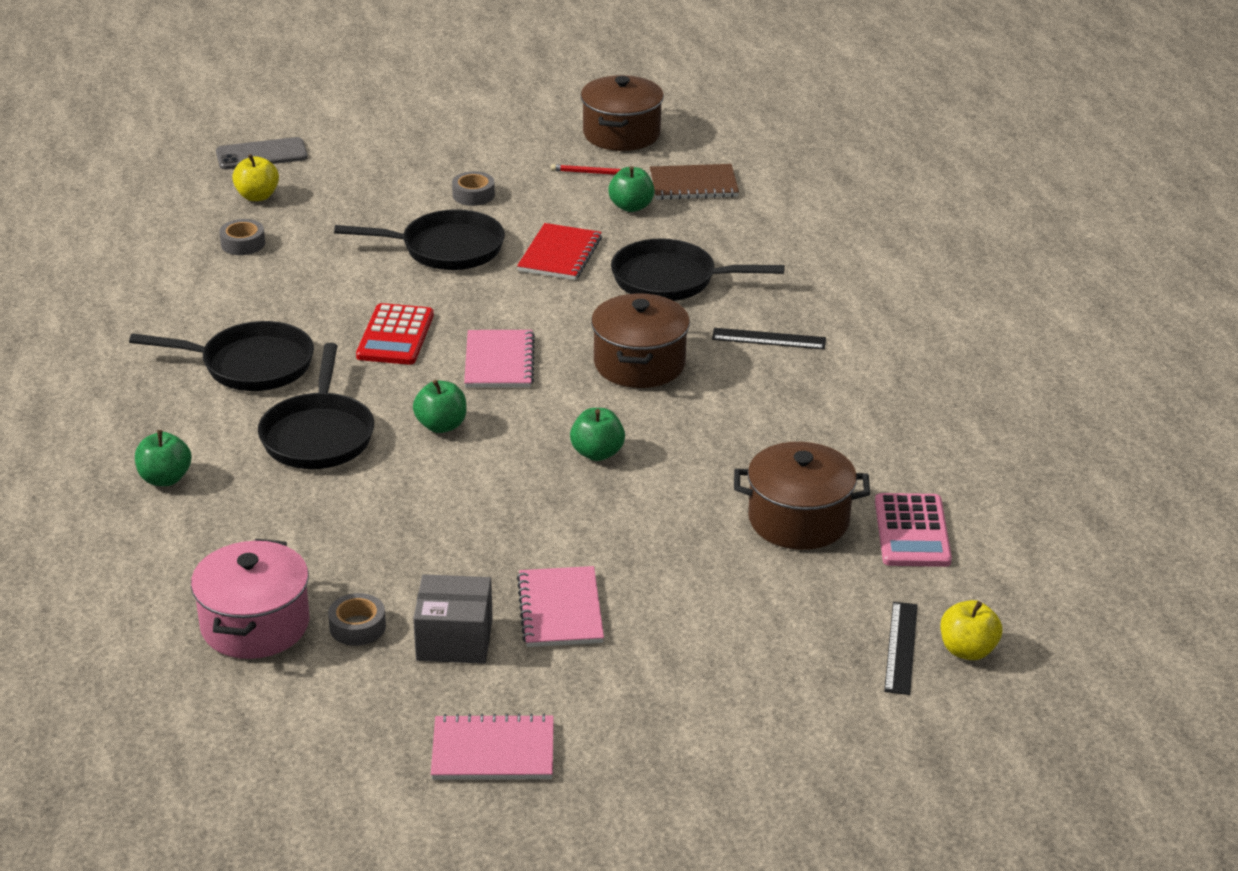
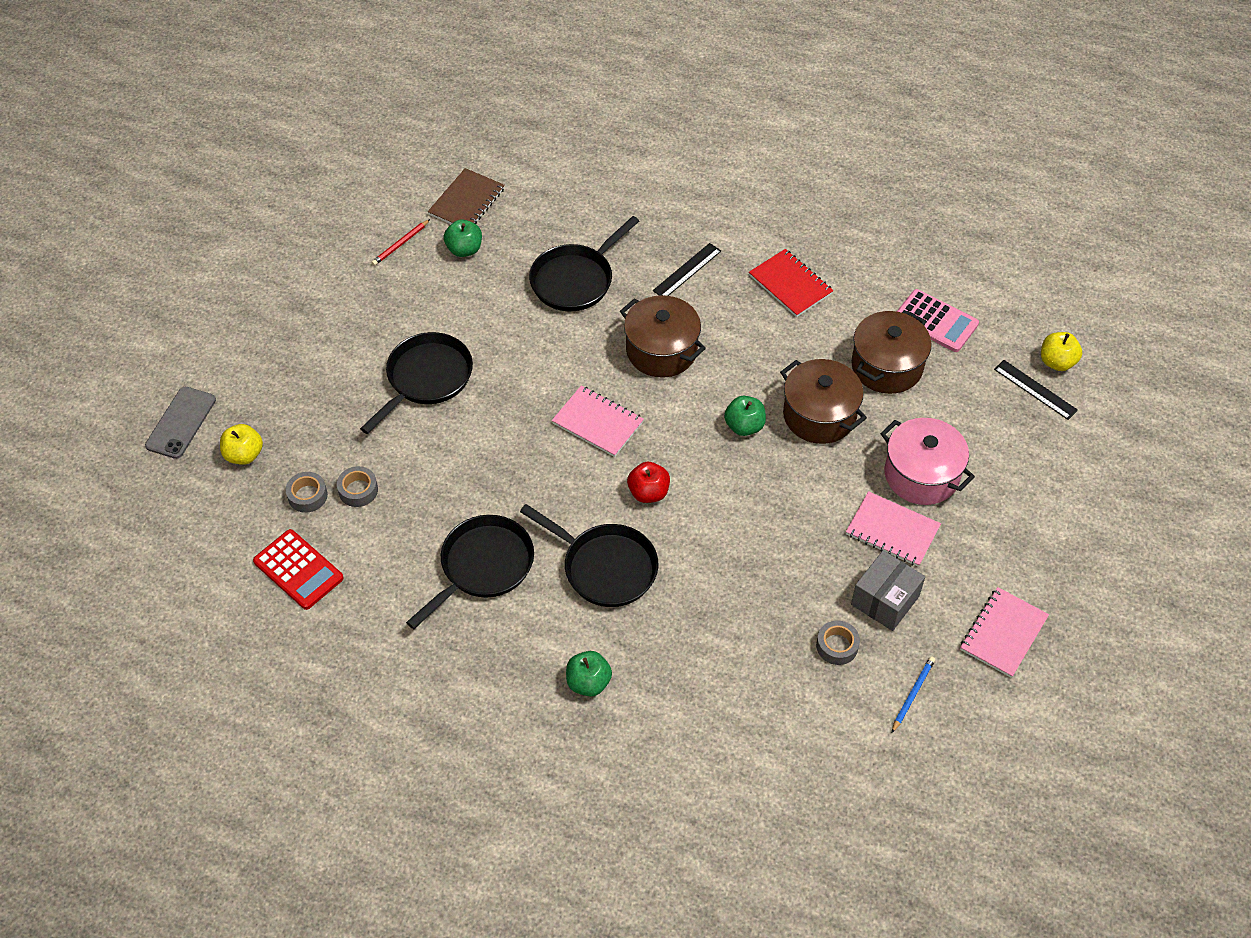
camera: 55 degrees left, 20 degrees up
pink pot [191,539,309,659] -> pink pot moved to [880,418,975,505]
red calculator [356,303,434,365] -> red calculator moved to [253,529,344,610]
green apple [413,380,467,433] -> red apple [627,462,670,503]
grey tape [452,171,495,206] -> grey tape moved to [337,466,378,507]
red notebook [517,223,602,280] -> red notebook moved to [749,249,834,317]
brown pot [581,75,664,151] -> brown pot moved to [780,359,867,444]
none -> blue pencil [892,656,935,733]

